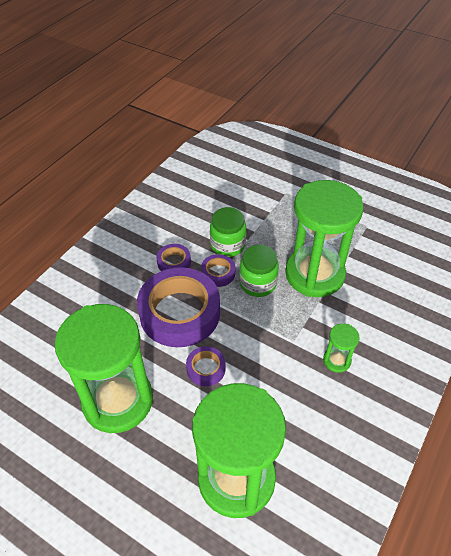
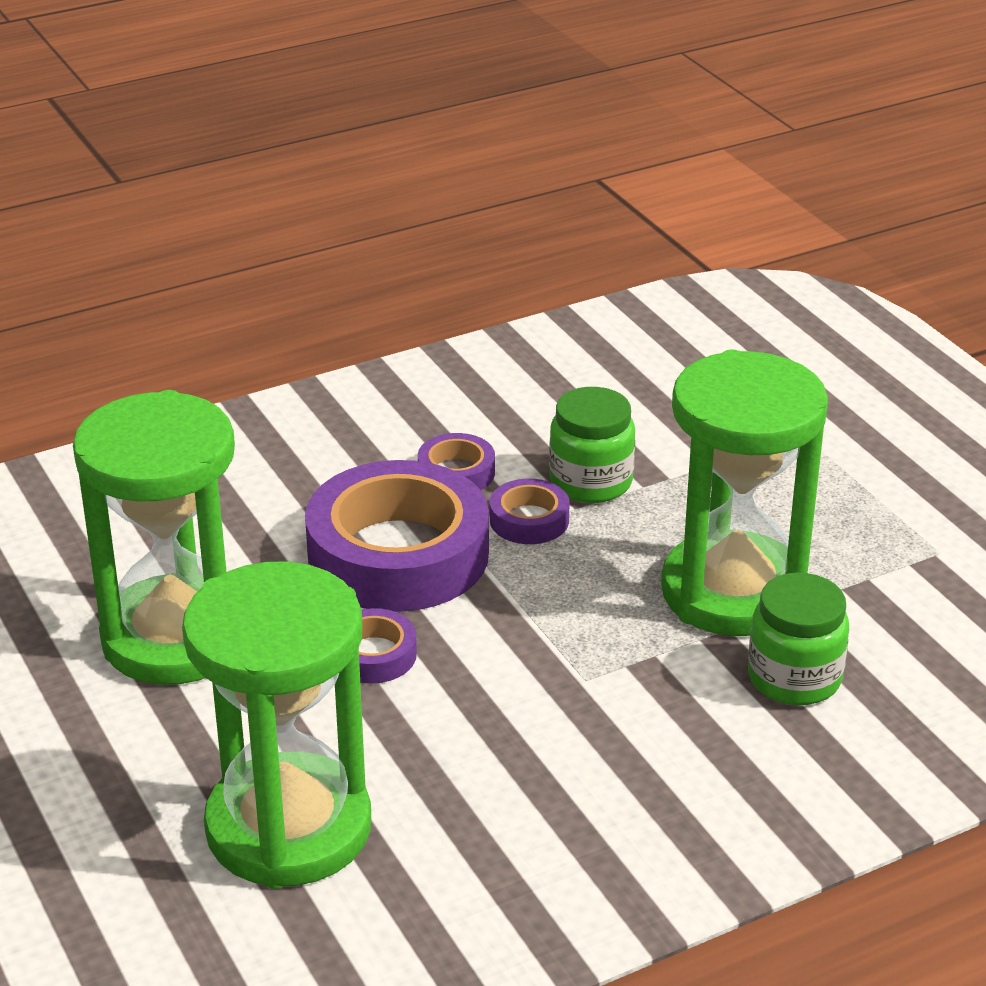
camera: 30 degrees right, 15 degrees down
green jar [239,245,279,297] -> green jar moved to [748,573,849,705]
green hourglass [323,324,360,373] -> none

